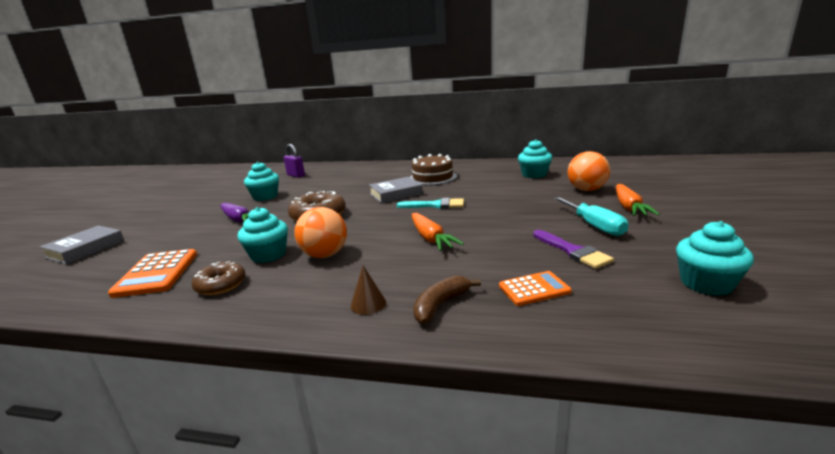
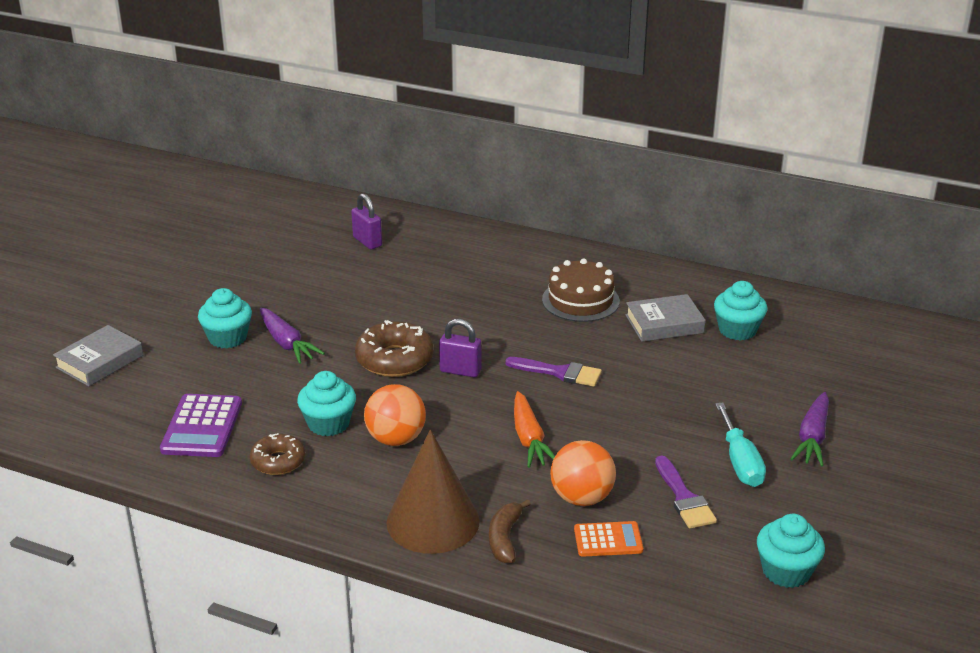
camera: 10 degrees right, 10 degrees up
orange calculator [108,249,197,298] -> purple calculator [160,394,242,457]
turquoise cupcake [244,162,279,201] -> turquoise cupcake moved to [198,288,252,349]
brown cone [351,266,386,315] -> brown cone [386,429,480,554], size x2.49
grey book [369,177,423,204] -> grey book moved to [625,294,706,342]
turquoise brush [397,198,464,209] -> purple brush [505,357,602,387]
brown banana [413,276,481,324] -> brown banana turned 45 degrees counterclockwise [489,499,531,564]
orange ball [568,151,610,191] -> orange ball moved to [550,440,616,506]
orange carrot [616,184,660,216] -> purple carrot [791,392,829,466]
none -> purple padlock [439,319,481,377]

